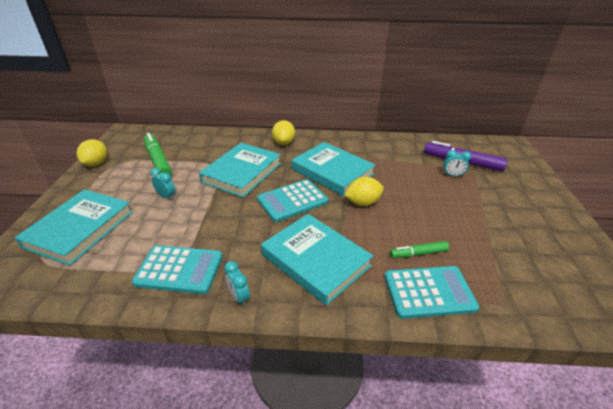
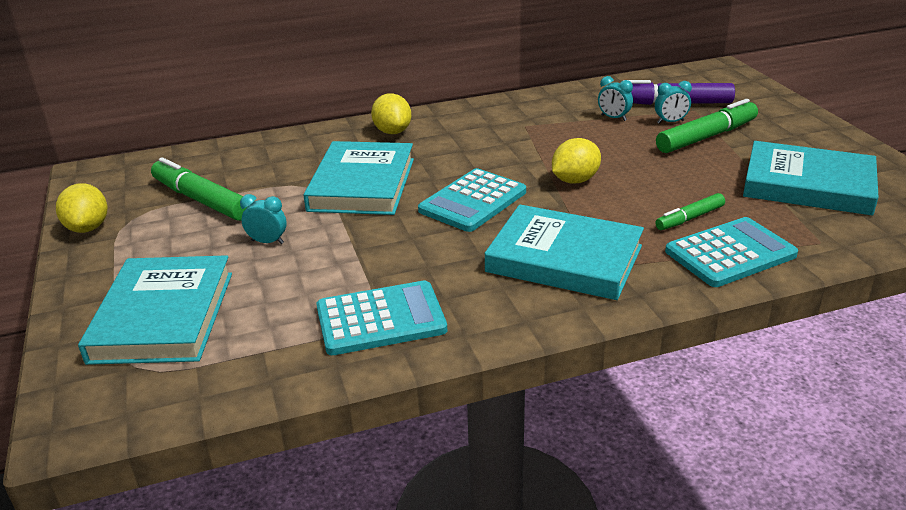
camera: 20 degrees left, 5 degrees down
turquoise clock [224,261,250,306] -> turquoise clock moved to [598,76,633,121]
turquoise book [291,142,376,196] -> turquoise book moved to [743,141,879,216]
none -> green marker [656,99,758,153]

